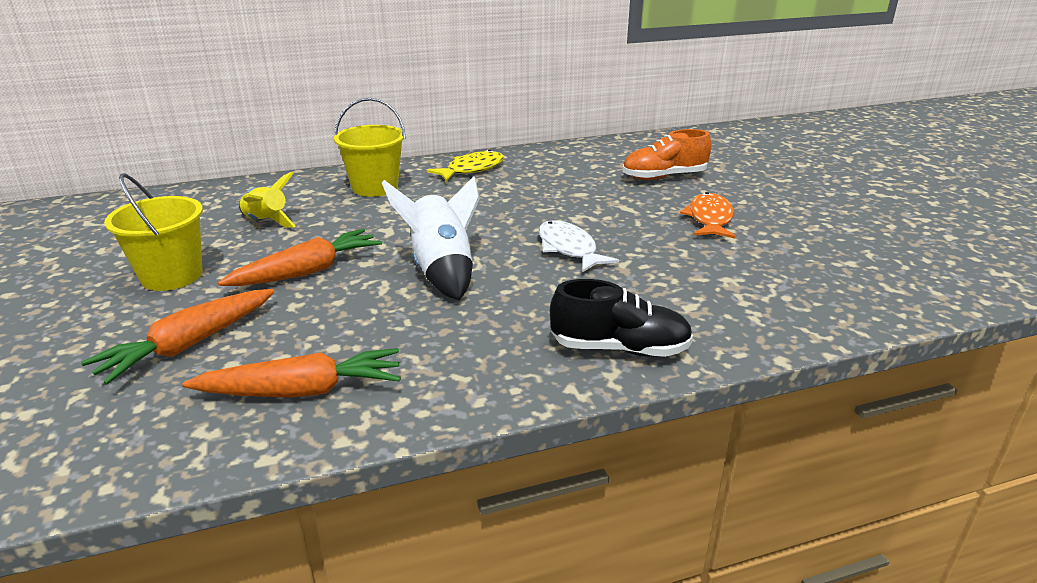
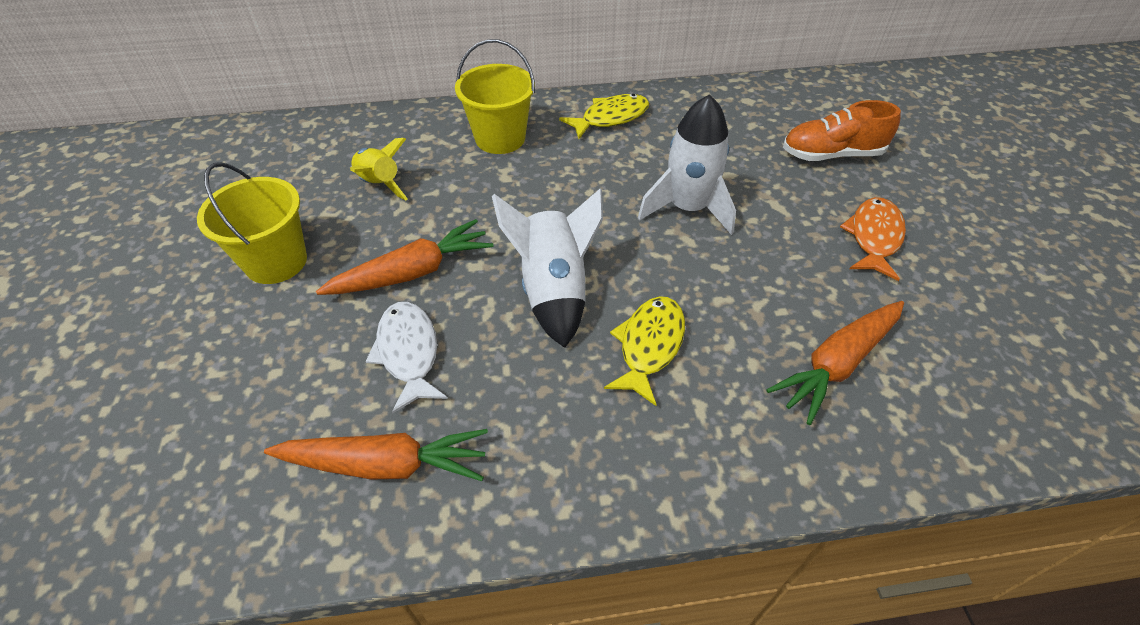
camera: 10 degrees right, 20 degrees up
orange carrot [81,289,275,385] -> orange carrot moved to [766,301,904,425]
white fish [539,220,619,272] -> white fish moved to [366,302,448,414]
black shoe [550,279,693,357] -> none
none -> yellow fish [604,296,685,406]
none -> white rocket [638,94,736,235]

